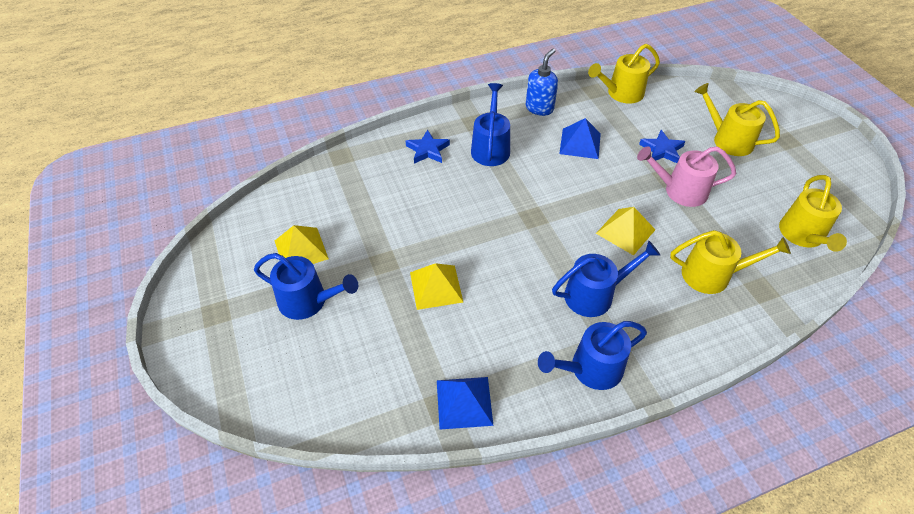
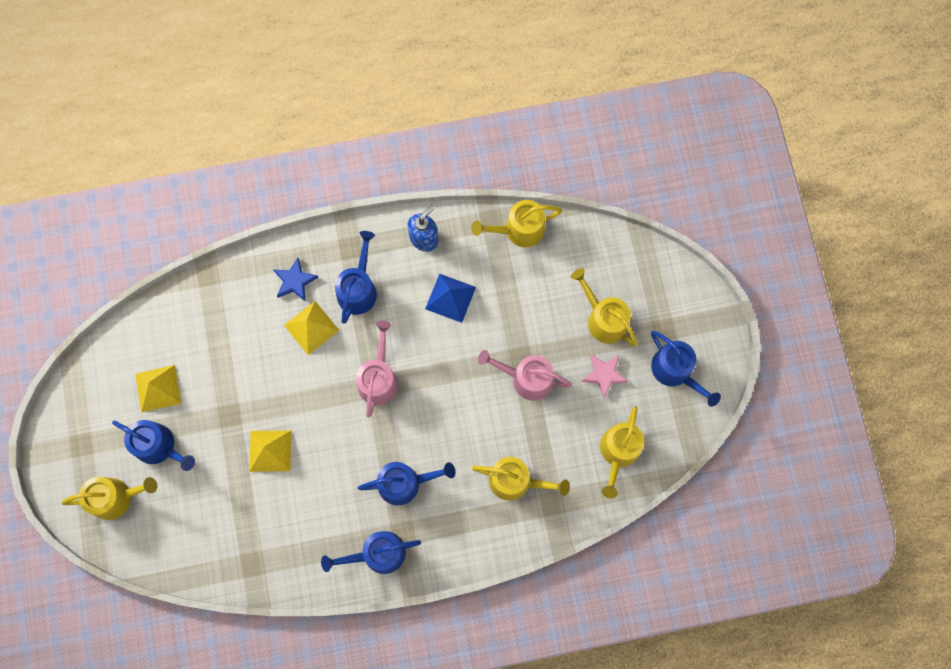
camera: 10 degrees right, 25 degrees up
blue pyramid [437,377,493,429] -> none
yellow pyramid [596,207,656,256] -> yellow pyramid moved to [284,301,339,355]
blue star [639,130,685,163] -> none
none -> yellow watering can [61,477,157,520]
none -> pink watering can [356,321,398,417]
none -> pink star [581,354,628,398]
none -> blue watering can [651,331,721,407]

